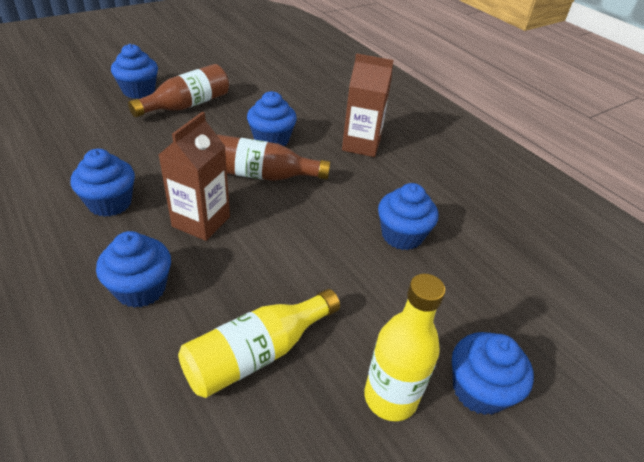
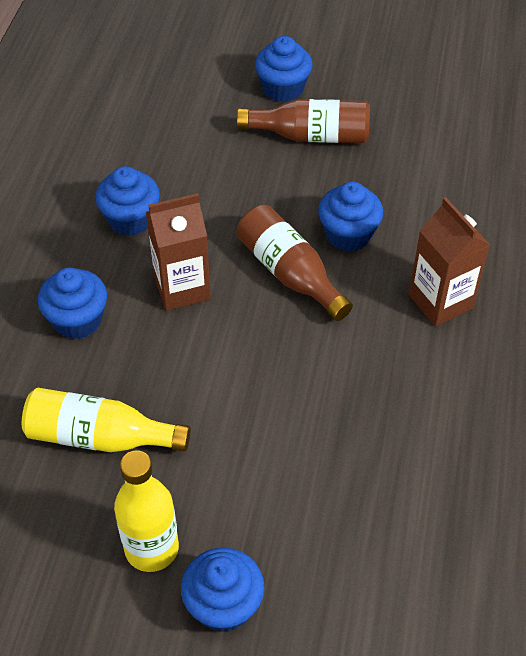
camera: 50 degrees right, 10 degrees up
blue cupcake [378,183,439,250] -> none

